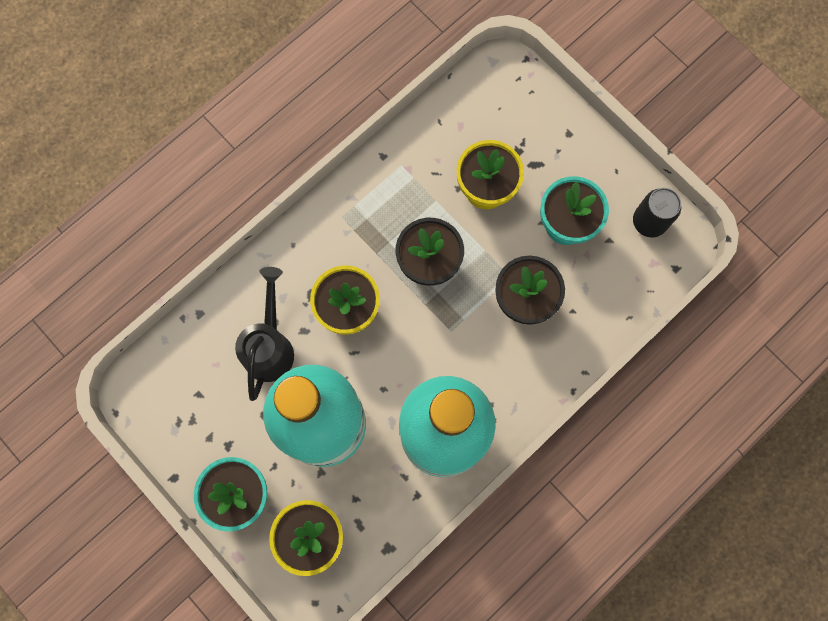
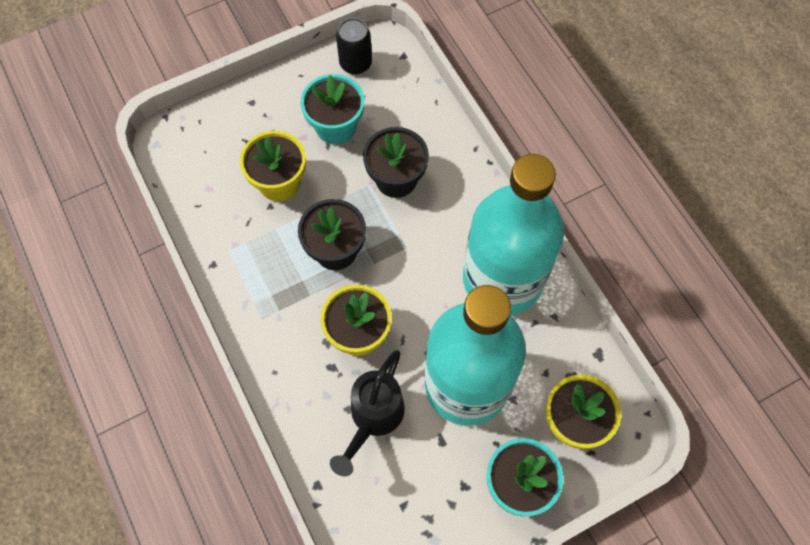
camera: 75 degrees left, 10 degrees down
black watering can [235,267,294,401] -> black watering can turned 90 degrees counterclockwise [330,350,405,477]

